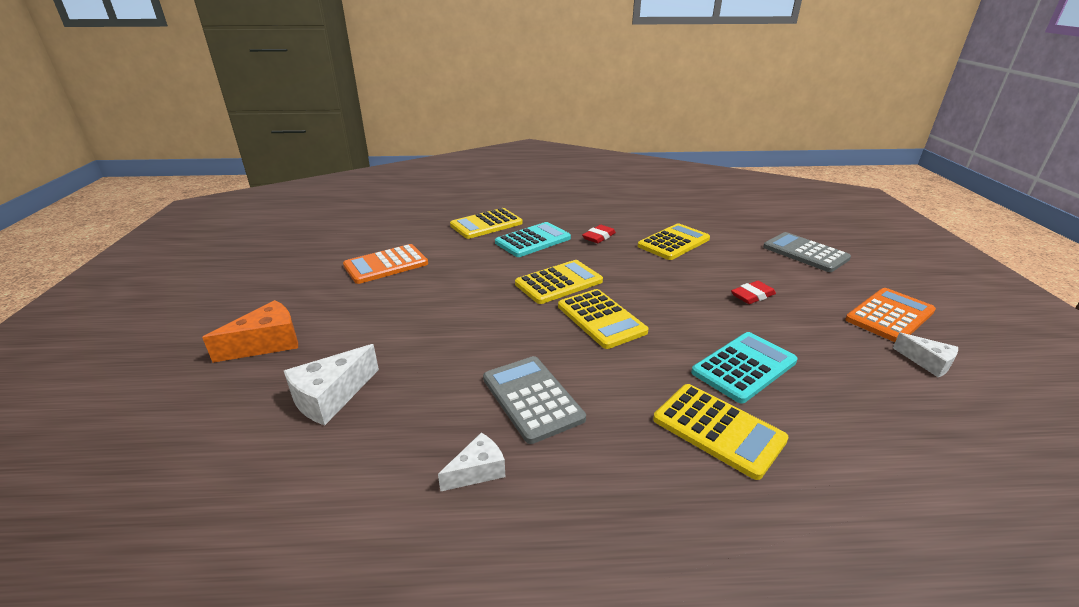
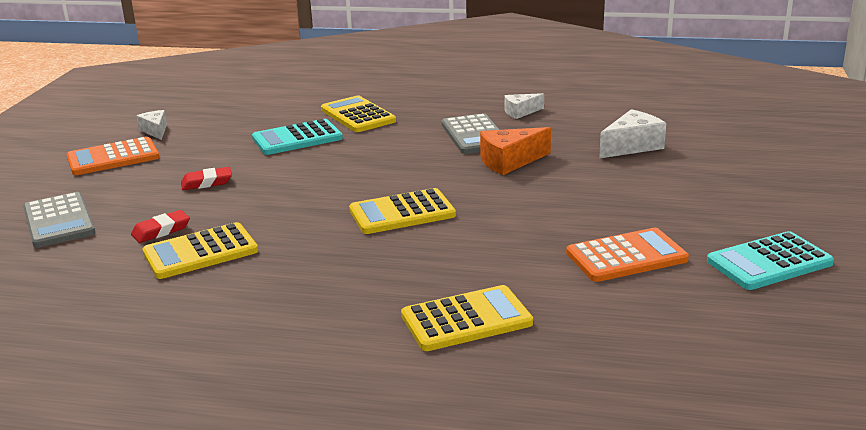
camera: 165 degrees left, 5 degrees down
orange cheese [202,300,298,363] -> orange cheese moved to [480,127,551,175]
turquoise calculator [495,222,571,257] -> turquoise calculator moved to [707,231,834,290]
yellow calculator [558,289,648,349] -> none
red eraser [582,225,616,243] -> red eraser moved to [131,210,190,243]

